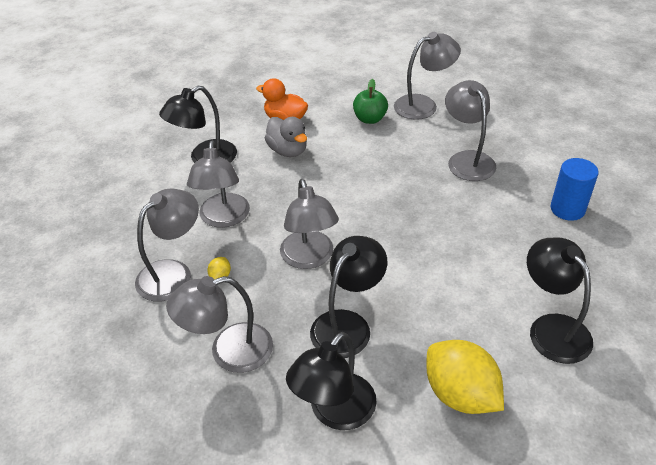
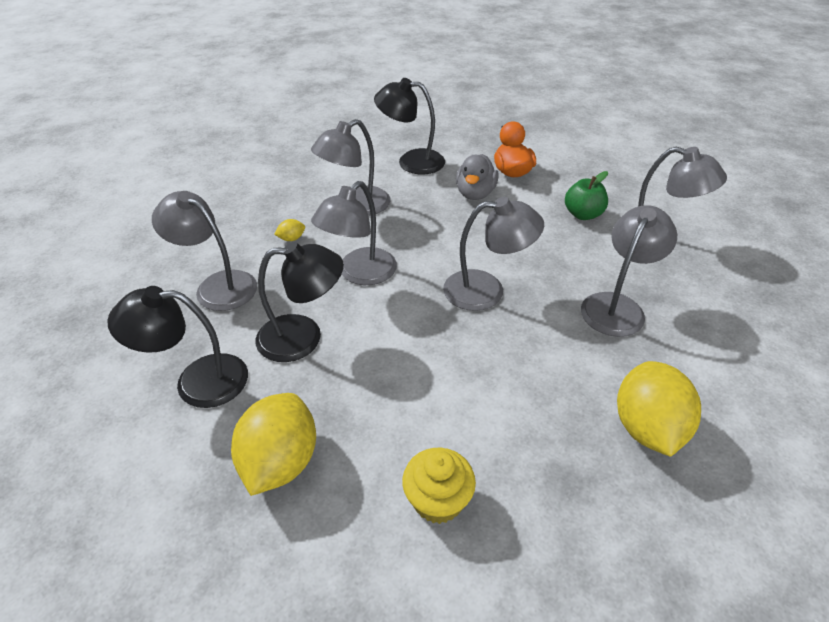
camera: 50 degrees right, 0 degrees up
grey lamp [135,188,199,302] -> grey lamp moved to [443,197,544,311]
black lamp [527,238,593,364] -> yellow cupcake [402,448,476,524]
blue cylinder [550,158,599,221] -> yellow lemon [617,361,701,457]

